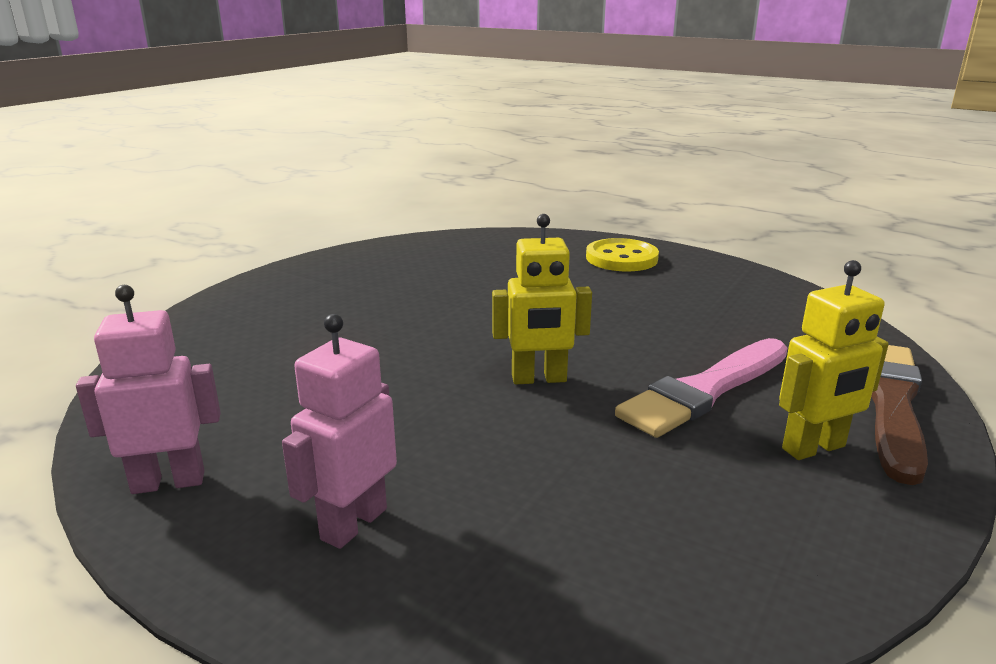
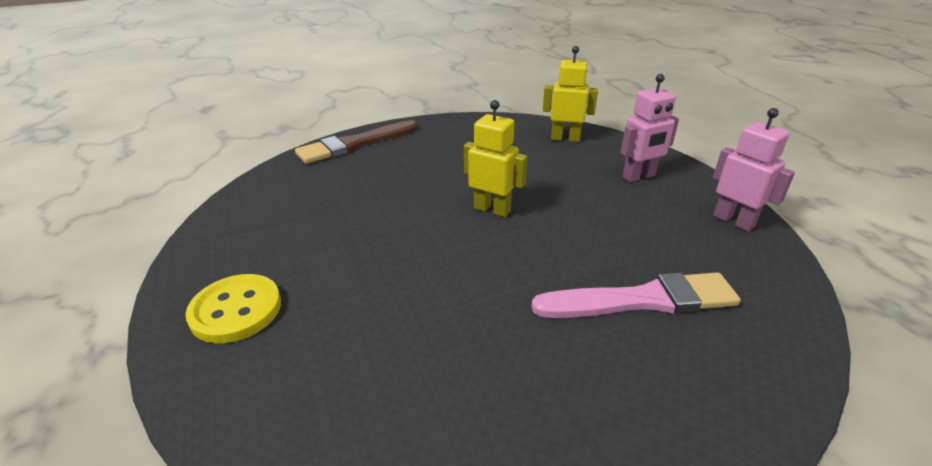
camera: 145 degrees left, 10 degrees up
pink robot [76,285,221,494] -> pink robot turned 150 degrees counterclockwise [713,108,795,231]
pink brush [615,338,788,438] -> pink brush moved to [532,272,741,318]
yellow robot [779,260,889,460] -> yellow robot moved to [543,46,598,142]

